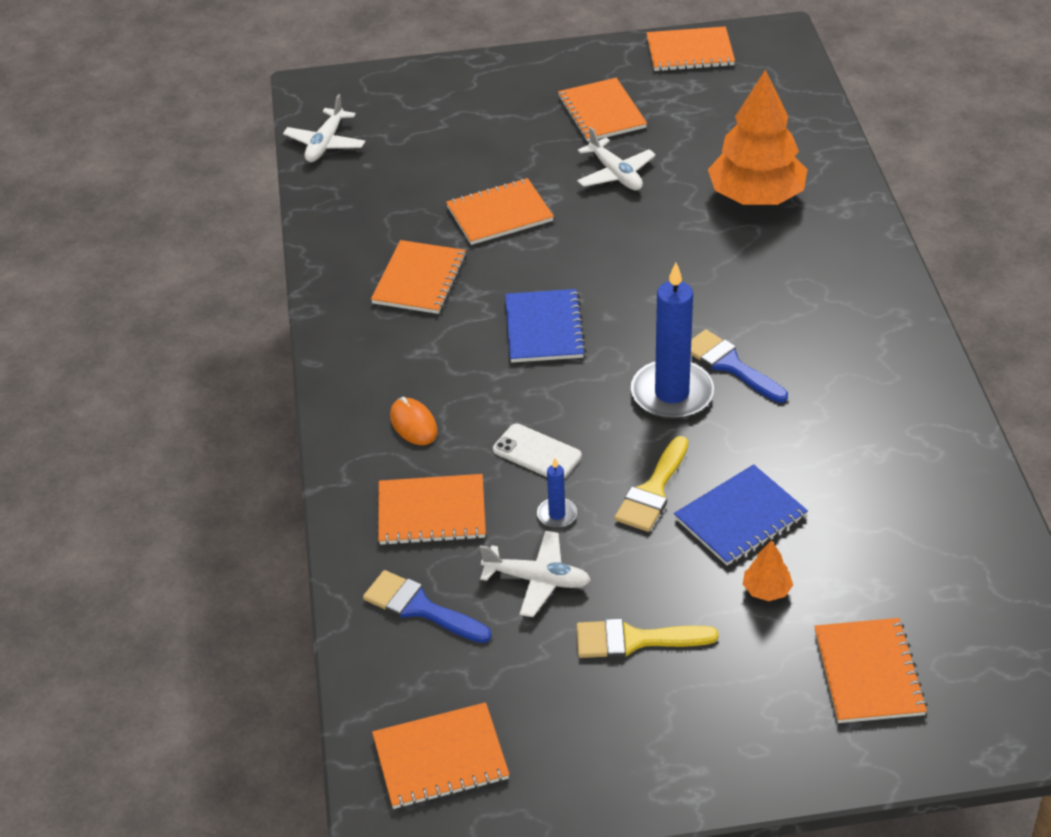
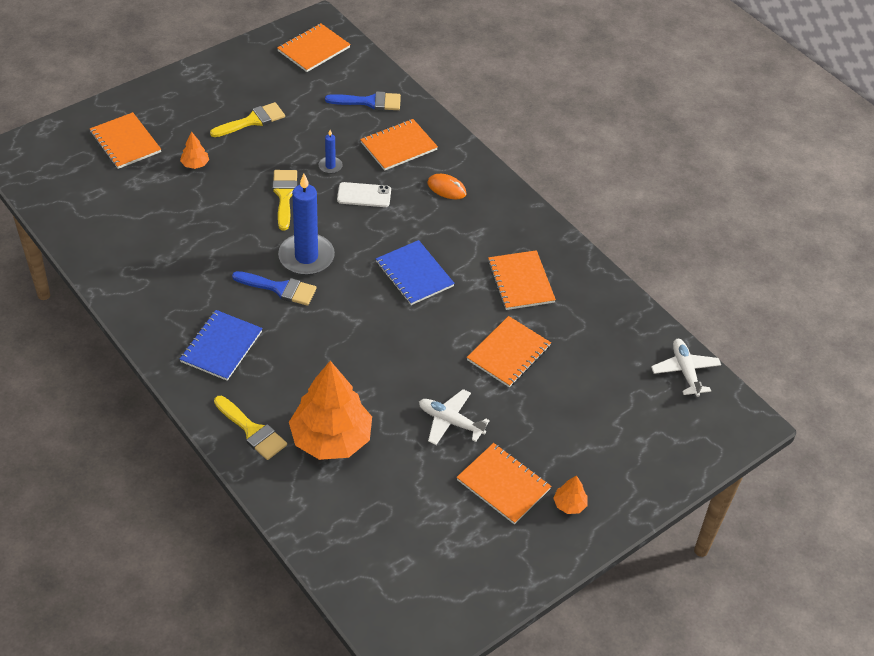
camera: 145 degrees right, 5 degrees up
white plane [480,531,591,617] -> none
orange notebook [647,26,735,71] -> none
blue notebook [674,464,808,566] -> blue notebook moved to [180,310,263,381]
none -> yellow brush [214,396,287,460]
none -> orange tree [553,475,587,514]

